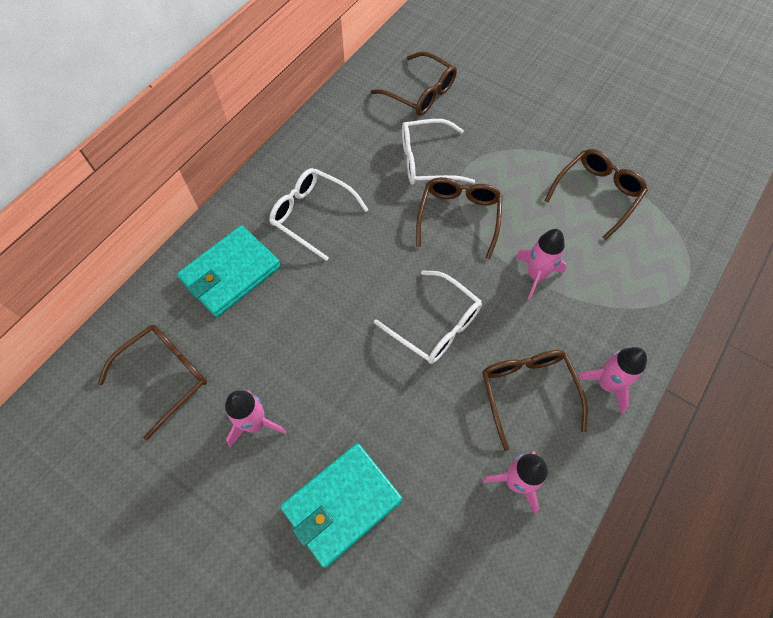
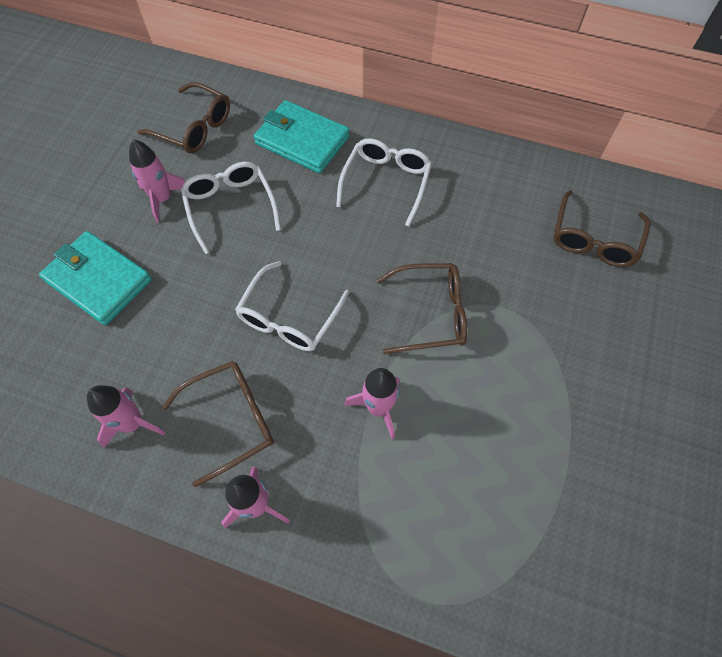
camera: 75 degrees right, 0 degrees up
white glasses [402,119,475,185] -> white glasses moved to [181,162,281,254]
brown glasses [545,149,648,240] -> none

